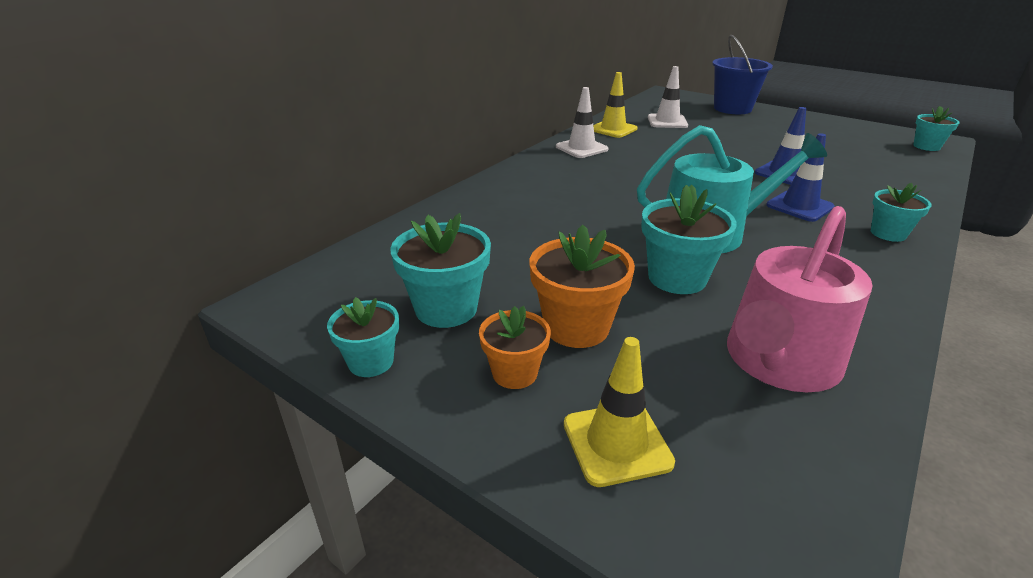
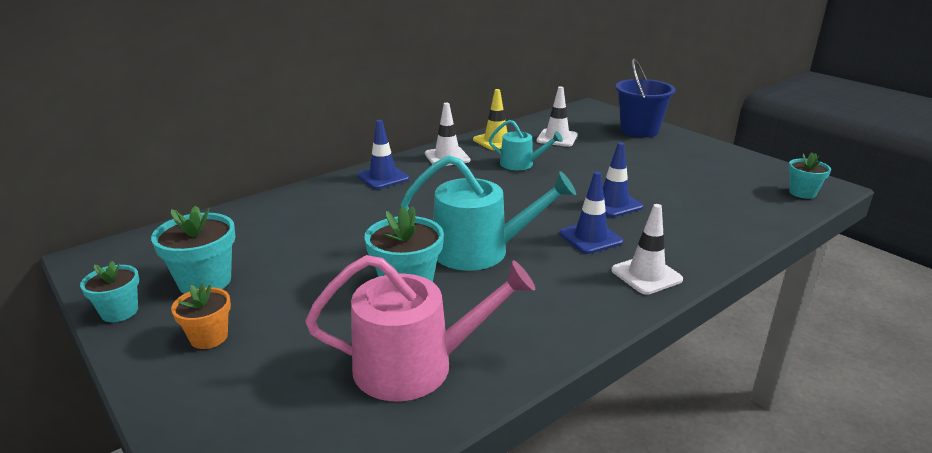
camera: 15 degrees right, 5 degrees down
orange flower pot [530,225,635,348] -> none
yellow traffic cone [564,337,675,487] -> none
pink watering can [727,206,873,392] -> pink watering can turned 150 degrees counterclockwise [305,255,535,401]
turquoise flower pot [871,183,932,242] -> white traffic cone [611,204,683,295]
none -> blue traffic cone [357,120,409,189]
none -> turquoise watering can [489,120,563,170]

